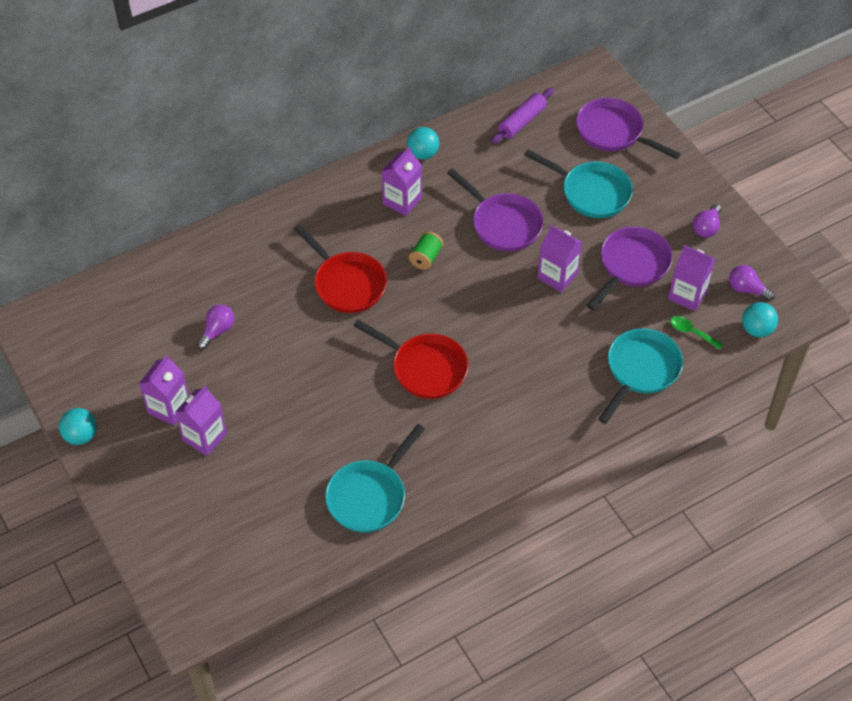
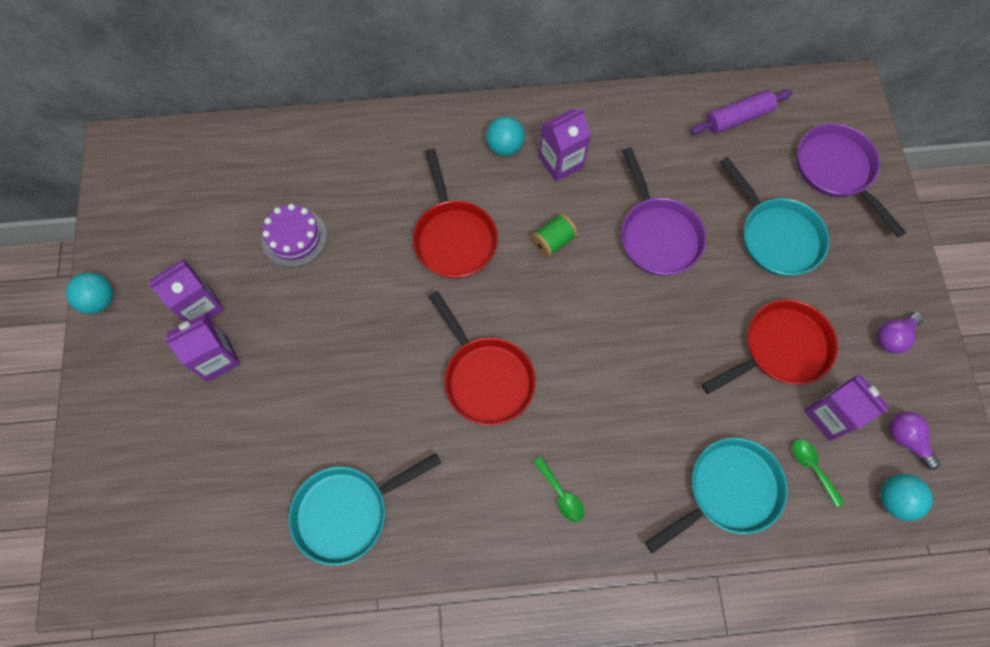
camera: 25 degrees right, 15 degrees up
purple light bulb [197,304,234,350] -> purple cake [262,204,327,267]
turquoise ball [407,127,439,160] -> turquoise ball moved to [486,116,525,156]
purple carton [537,225,582,292] -> none
purple pan [586,227,673,310] -> red pan [702,299,838,394]
none -> green spoon [533,456,584,522]

